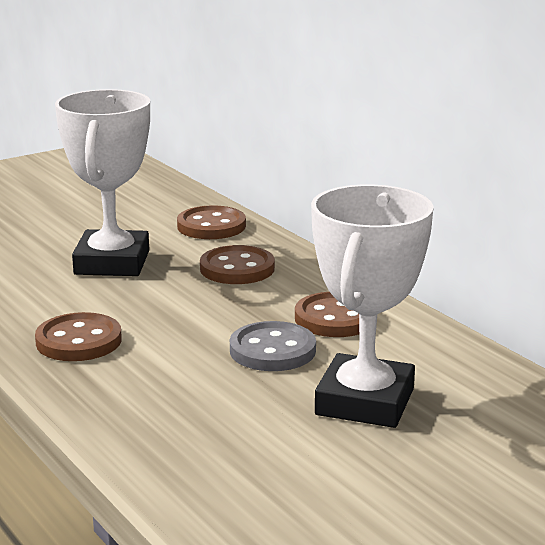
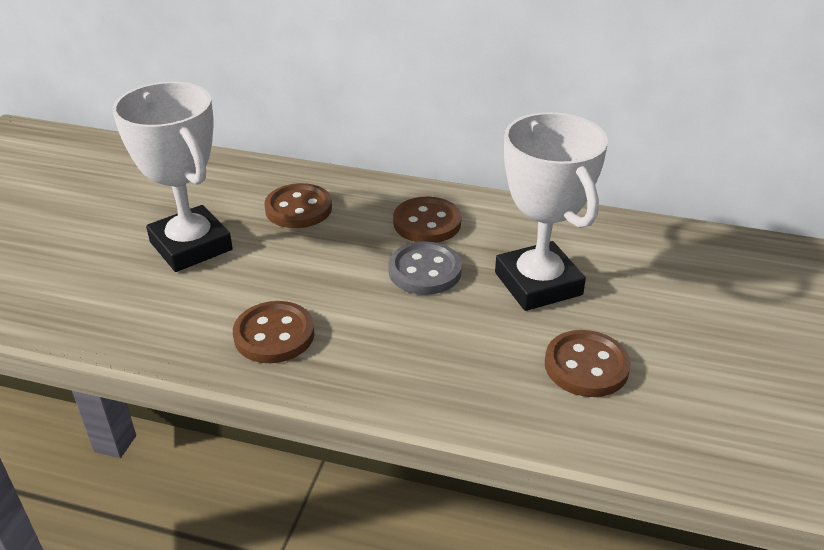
camera: 40 degrees left, 15 degrees up
brown button [177,205,246,239] -> brown button moved to [545,330,631,397]

